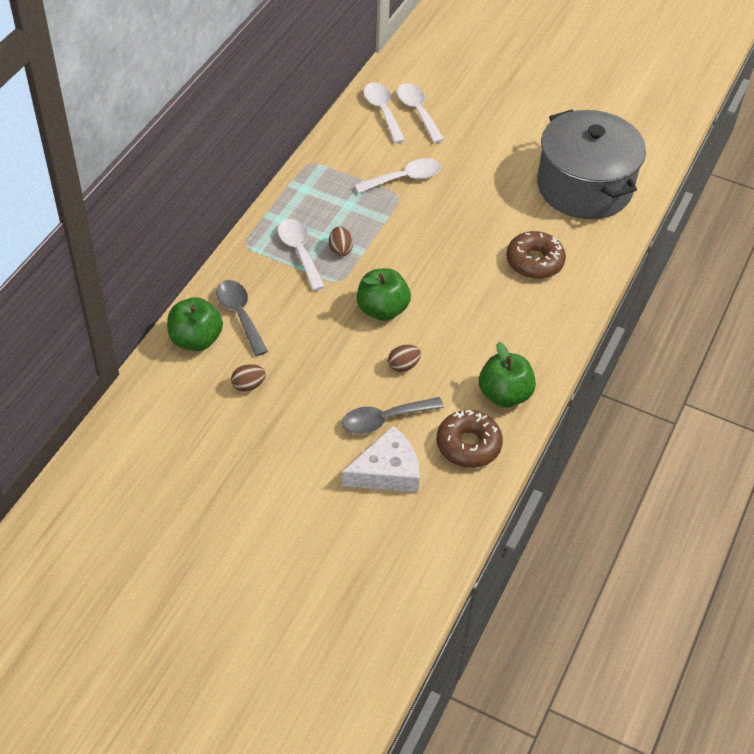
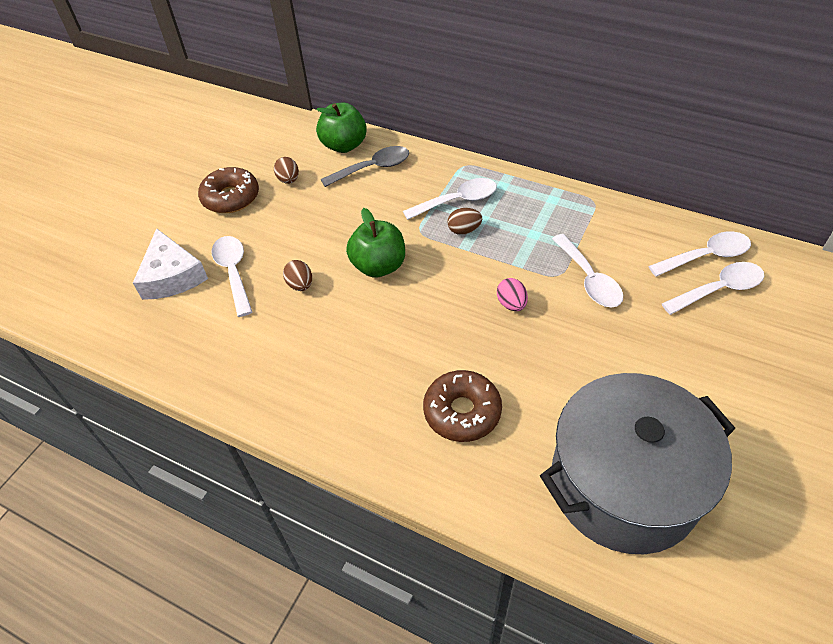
camera: 95 degrees right, 0 degrees up
grey spoon [342,397,444,434] -> white spoon [211,236,252,317]
brown donut [437,410,503,468] -> brown donut moved to [198,167,259,213]
green apple [479,342,536,408] -> none
none -> pink egg [497,278,528,311]

